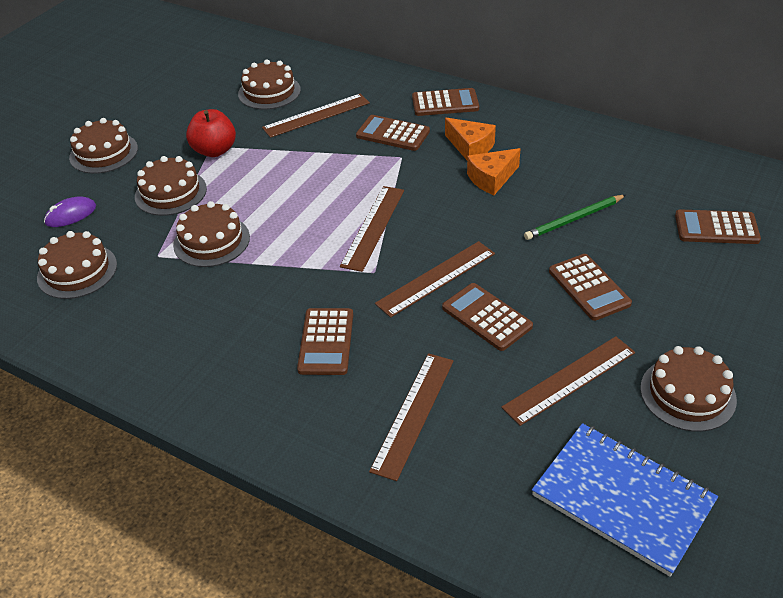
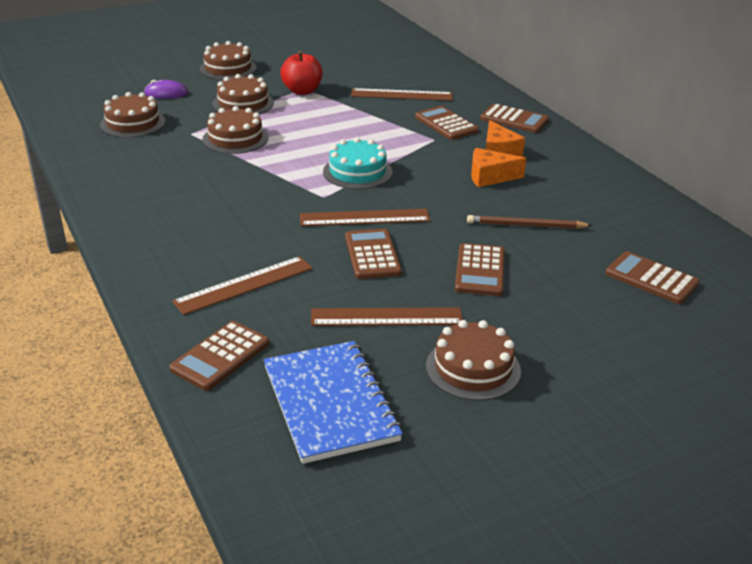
camera: 30 degrees right, 10 degrees down
brown cake [238,60,301,110] -> none
brown calculator [297,308,353,375] -> brown calculator moved to [169,321,269,391]
brown ruler [340,186,404,272] -> turquoise cake [323,137,393,189]
green pencil [524,195,626,240] -> brown pencil [467,215,592,229]

